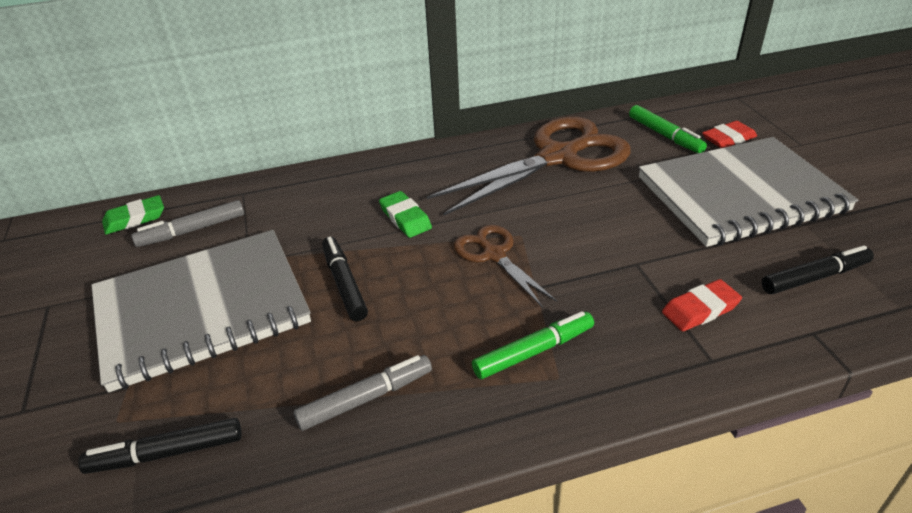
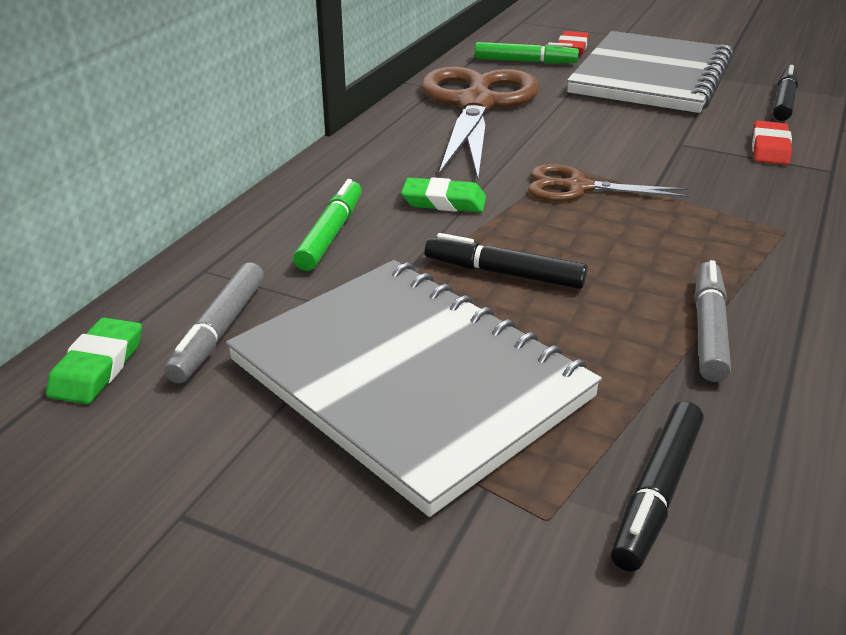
camera: 50 degrees left, 5 degrees down
grey notebook [91,230,311,393] -> grey notebook turned 60 degrees counterclockwise [226,260,602,517]
green marker [472,311,594,379] -> green marker moved to [293,179,362,271]

